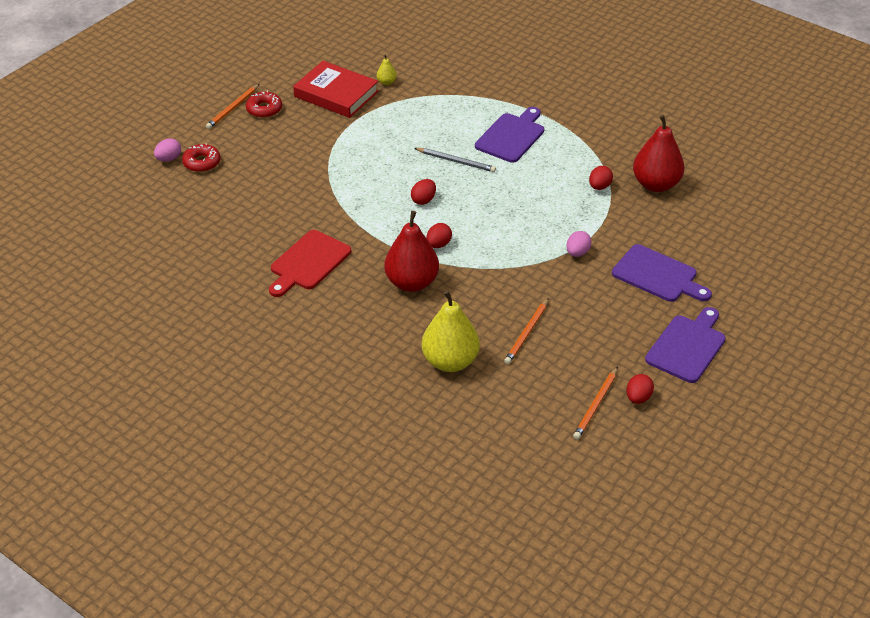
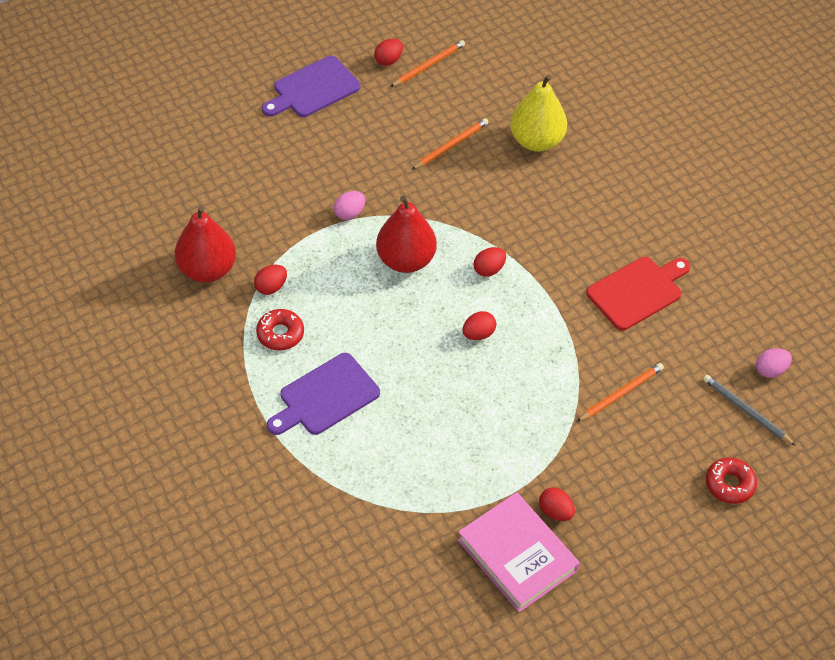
camera: 160 degrees left, 10 degrees up
pink egg [154,138,181,161] -> pink egg moved to [756,348,792,378]
orange pencil [206,84,259,129] -> orange pencil moved to [577,363,664,422]
red donut [246,91,282,118] -> red donut moved to [256,309,304,350]
red book [293,61,379,118] -> pink book [458,492,580,612]
yellow pear [377,55,397,85] -> none
red pear [384,211,439,292] -> red pear moved to [376,196,437,273]
grey pencil [414,148,496,172] -> grey pencil moved to [703,375,796,446]
purple cutting board [612,244,712,302] -> none
none -> red egg [539,487,575,521]

